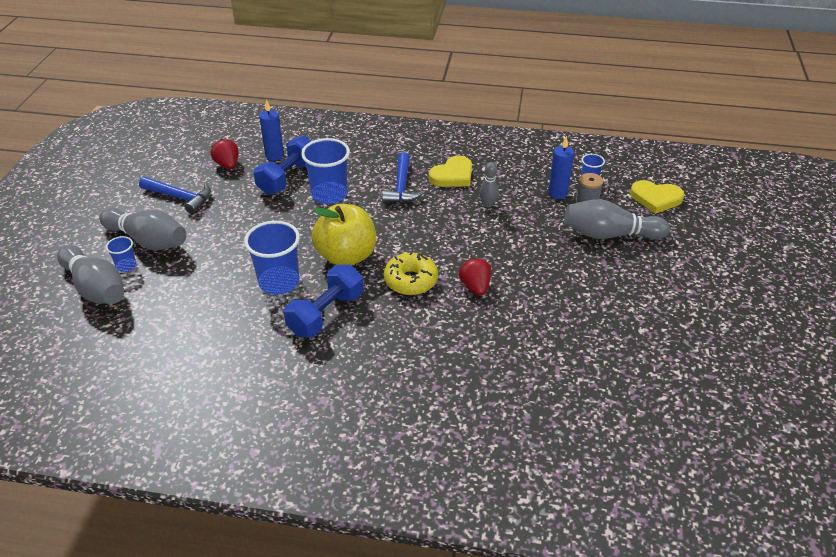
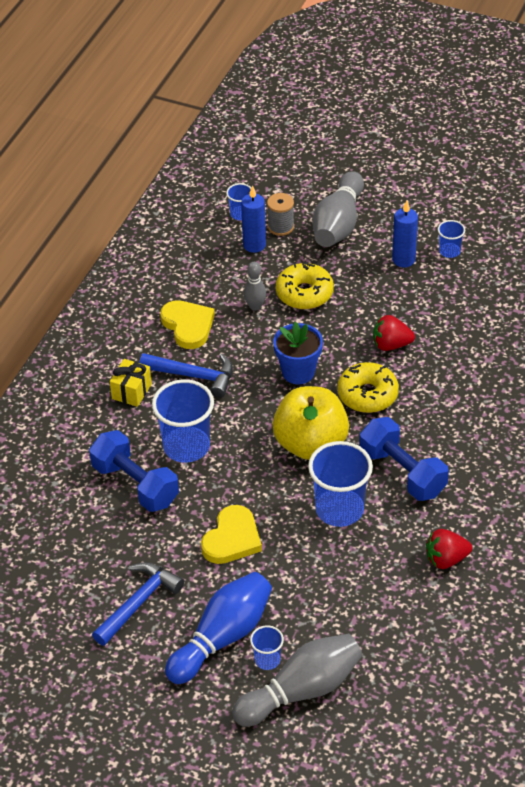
camera: 75 degrees left, 5 degrees up
grey bowling pin [99,208,187,250] -> blue bowling pin [165,572,272,684]
red strawberry [210,139,238,169] -> red strawberry moved to [426,529,472,569]
blue candle [259,100,284,161] -> blue candle moved to [392,201,418,267]
yellow heart [630,180,684,214] -> yellow heart moved to [201,505,262,564]
none -> yellow gift [110,359,152,407]
none -> blue flower pot [273,322,323,384]
none -> yellow donut [276,262,334,309]
none -> blue cup [438,220,465,258]

